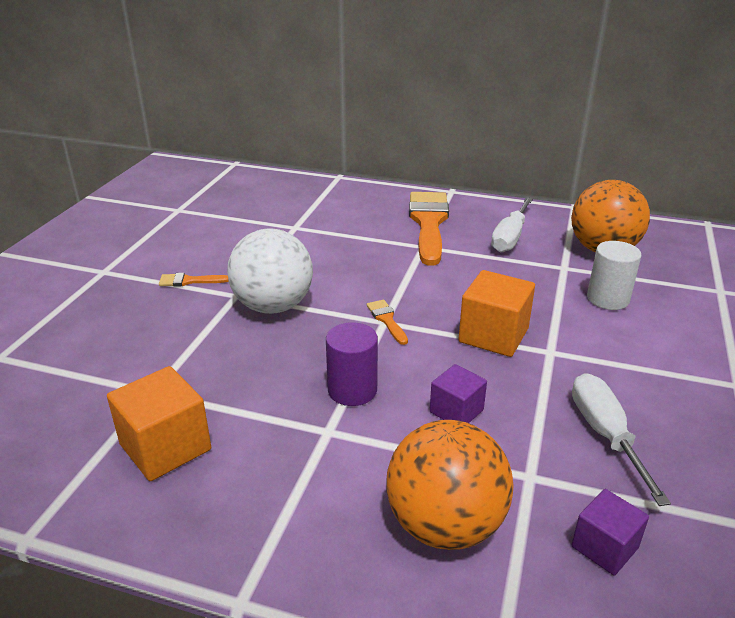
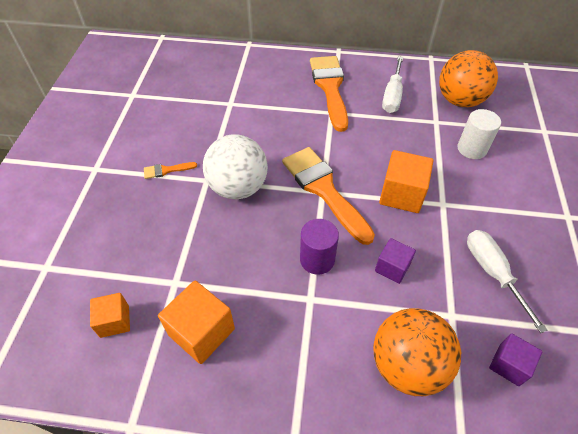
camera: 10 degrees left, 20 degrees up
orange brush [367,300,408,345] -> orange brush [282,147,375,245], size x2.37
none -> orange cube [90,293,130,338]

